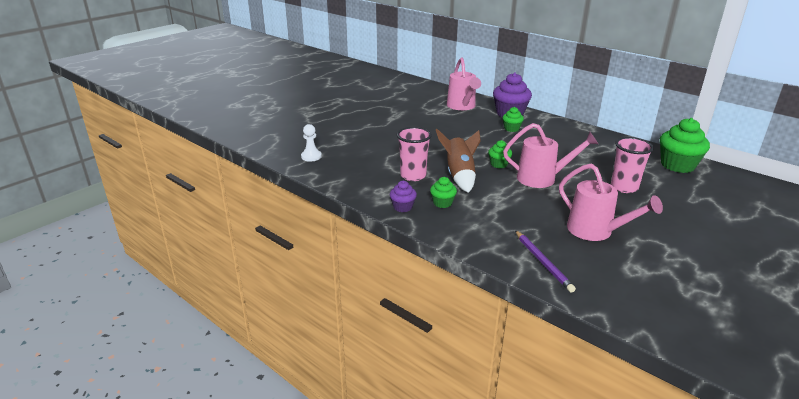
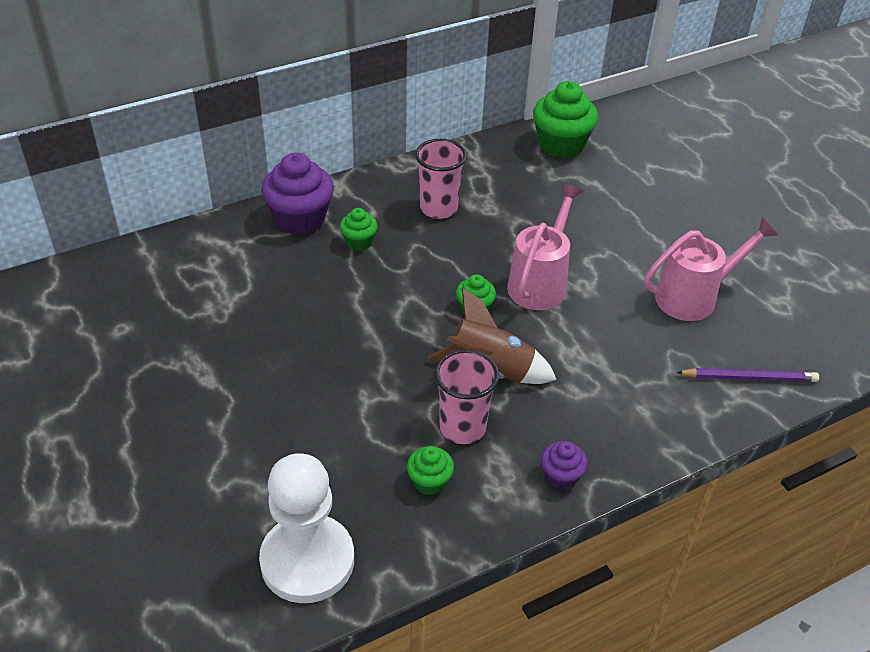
camera: 70 degrees left, 15 degrees up
white pawn [301,124,322,162] -> white pawn [259,453,354,603], size x2.13
green cupcake [430,177,457,208] -> green cupcake moved to [407,446,454,495]
pink watering can [447,58,481,110] -> none
pink cup [611,137,654,193] -> pink cup moved to [415,139,467,219]

